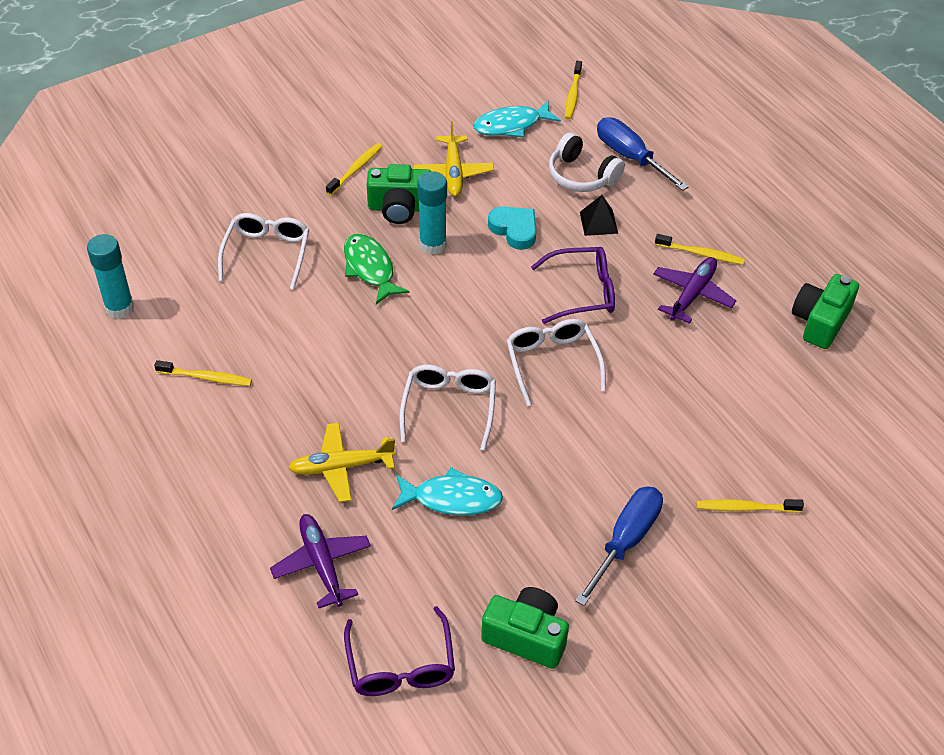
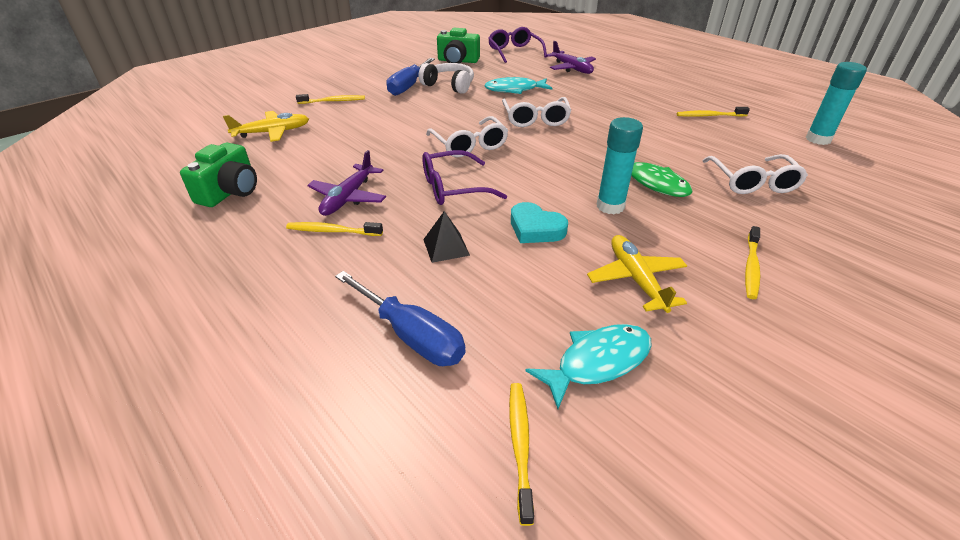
camera: 170 degrees right, 10 degrees down
yellow plane [288,422,396,502] -> yellow plane moved to [223,111,309,142]
green camera [367,164,431,224] -> none
white headphones [549,132,625,192] -> white headphones moved to [419,63,474,94]

